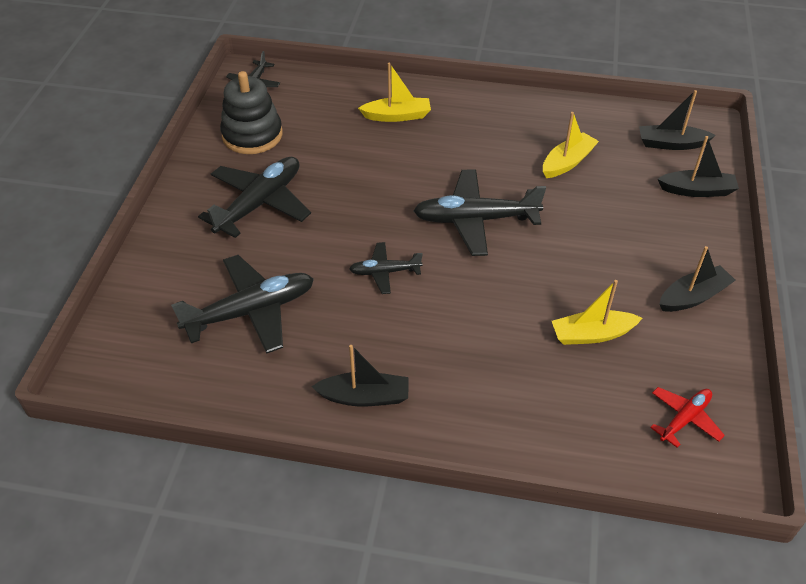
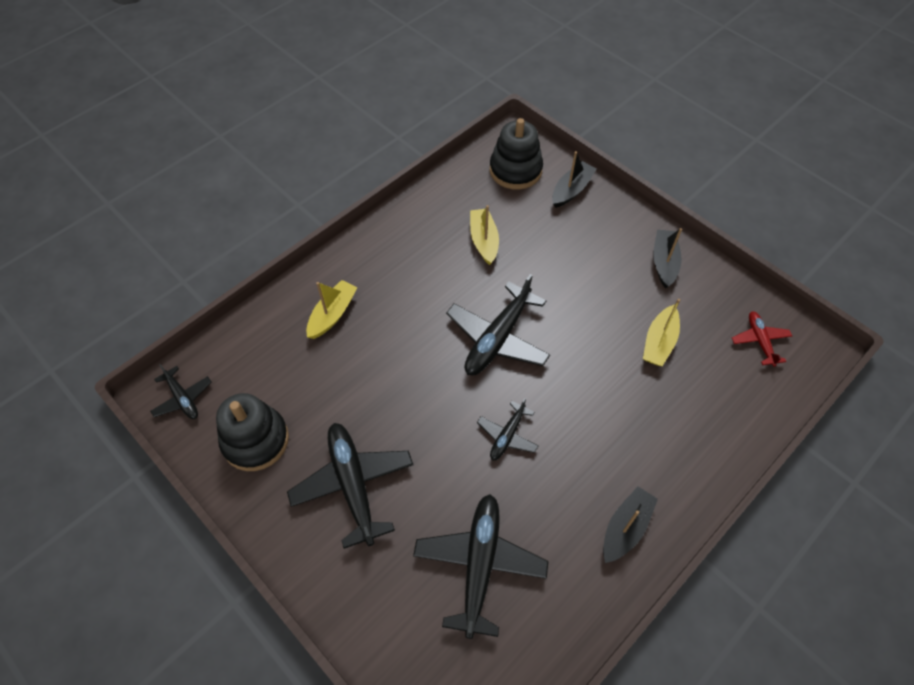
camera: 55 degrees left, 10 degrees up
black boat [639,90,716,150] -> black stacking toy [490,118,543,190]

